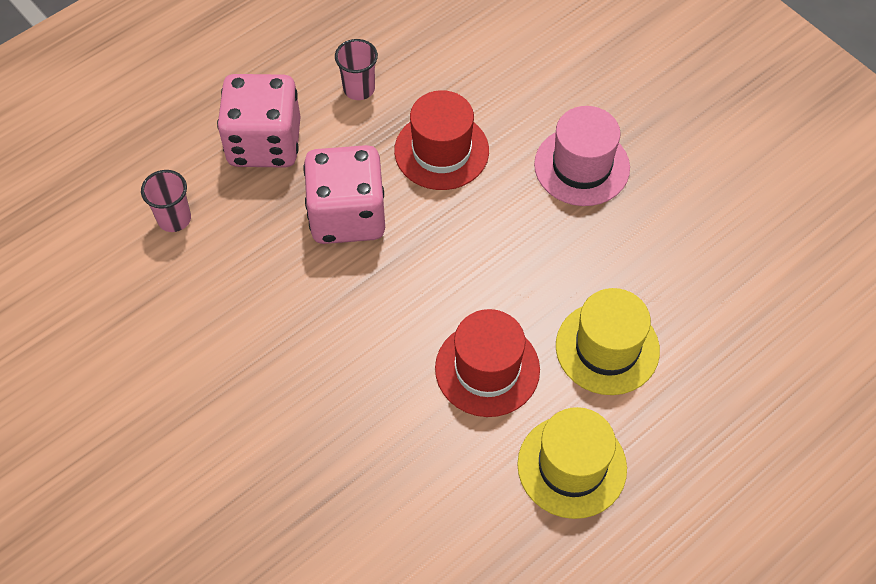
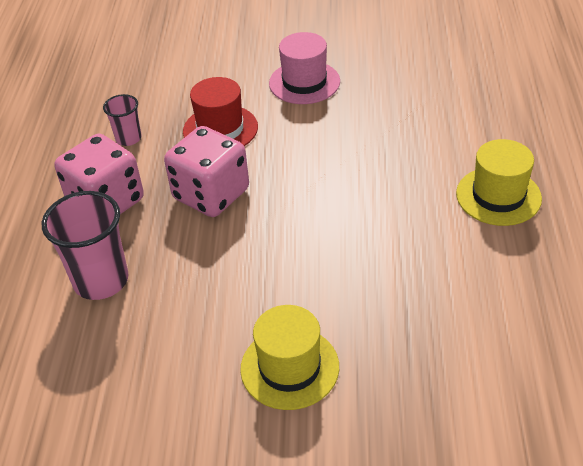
camera: 45 degrees left, 15 degrees down
pink cup [141,170,191,232] -> pink cup [42,191,129,300], size x1.81
red hat [435,309,540,417] -> none
yellow hat [556,288,660,395] -> yellow hat moved to [240,305,339,410]

